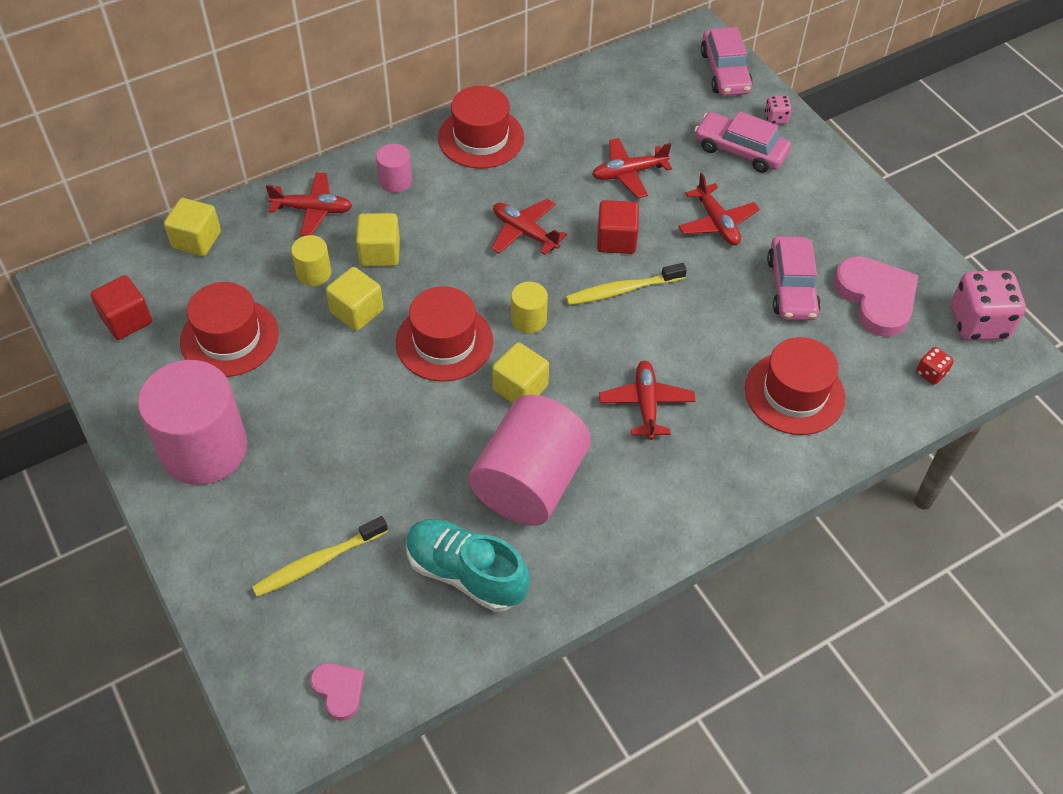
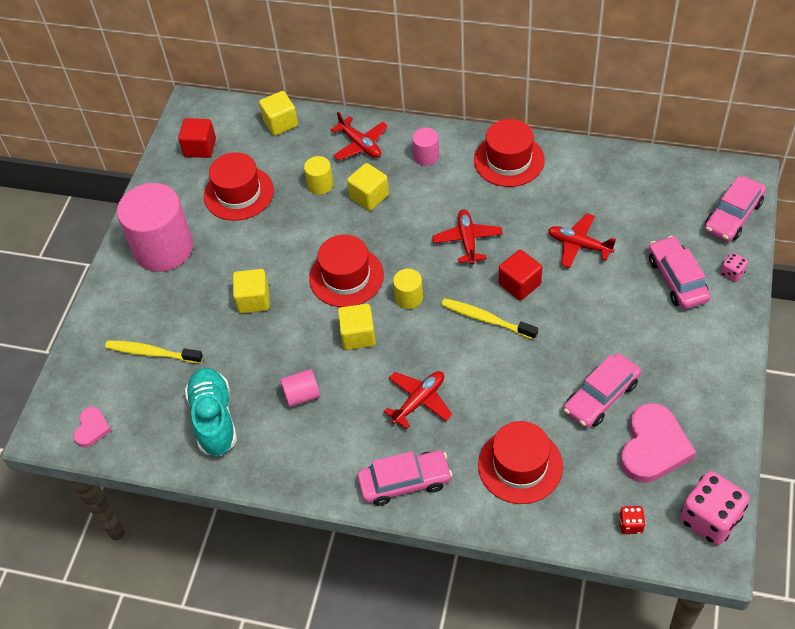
camera: 50 degrees right, 0 degrees up
yellow cube [326,267,384,331] -> yellow cube moved to [233,269,270,313]
pink cylinder [469,395,591,526] -> pink cylinder [280,369,320,407], size x0.45
red plane [678,173,760,245] -> none
none -> pink car [357,450,452,506]

